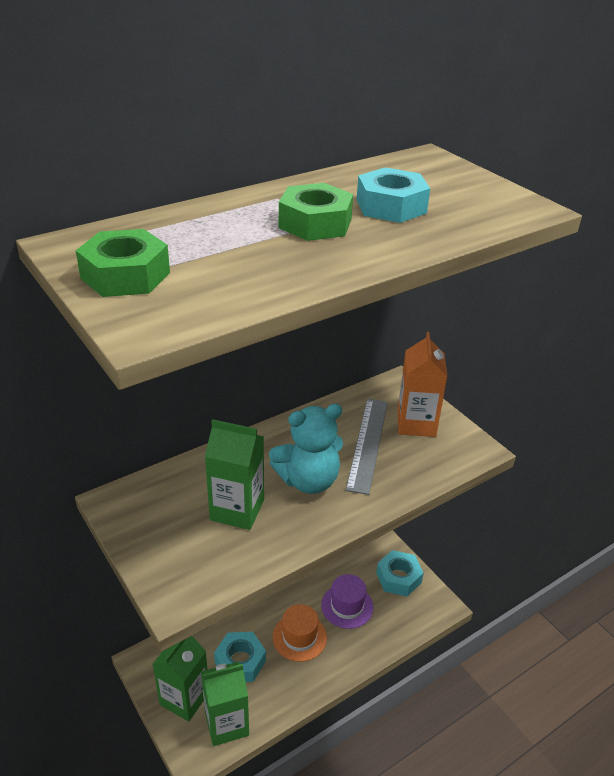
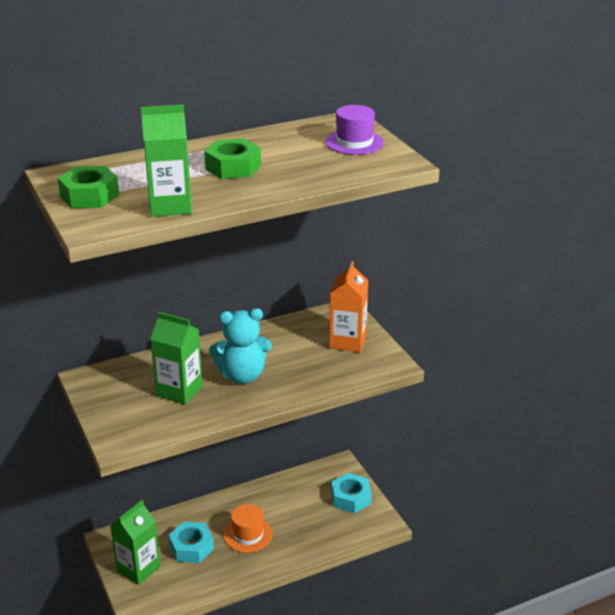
camera: 10 degrees right, 5 degrees down
green carton [201,661,249,746] -> green carton moved to [141,104,192,217]
purple hat [321,574,373,629] -> purple hat moved to [325,105,384,155]
grey ruler [346,399,388,495] -> none
turquoise nut [357,167,430,223] -> none

